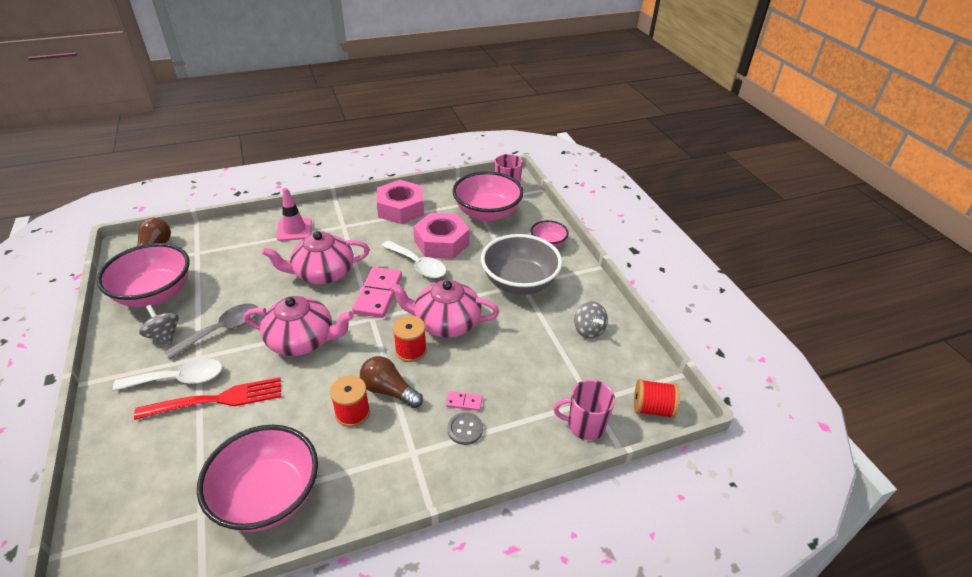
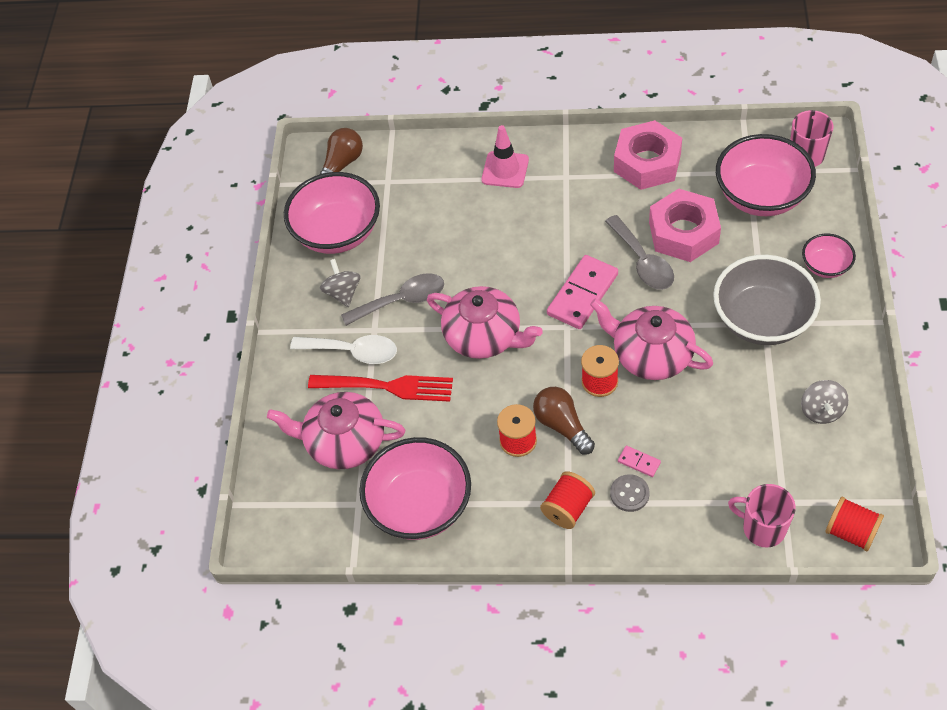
camera: 30 degrees right, 15 degrees up
pink teapot [262,231,370,284] -> pink teapot moved to [267,392,405,469]
white spoon [381,240,446,278] -> grey spoon [605,215,674,290]
none -> red spool [540,471,595,529]

